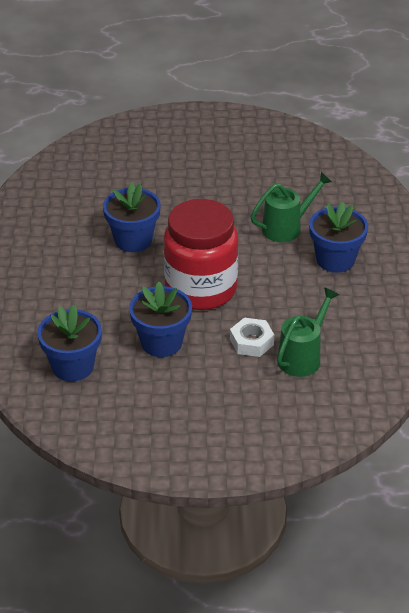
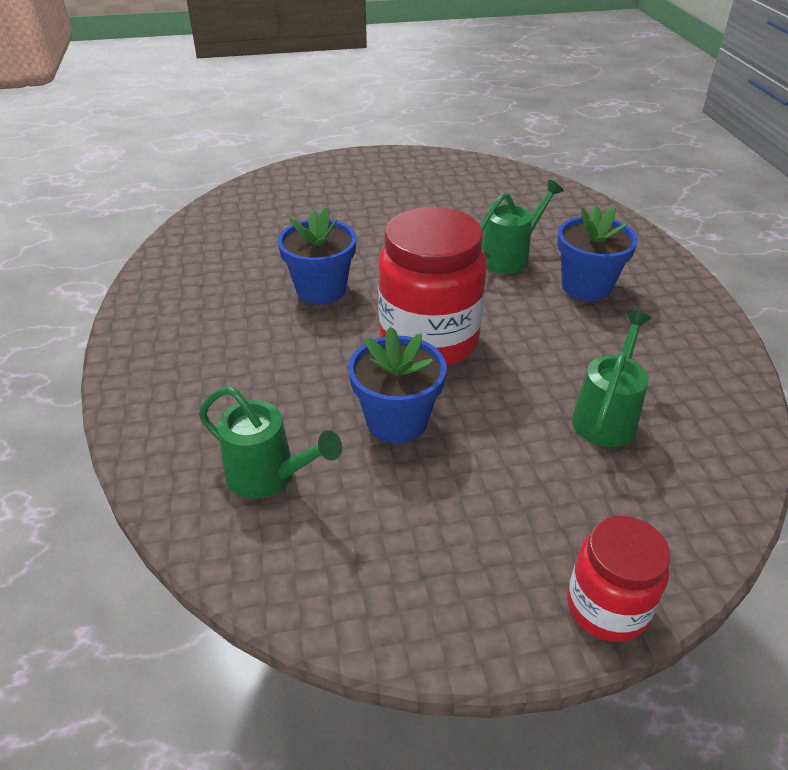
camera: 10 degrees left, 0 degrees up
blue flower pot [37,305,102,382] -> green watering can [199,386,342,498]
white nut [230,318,274,357] -> none
none -> red jar [567,516,671,642]

